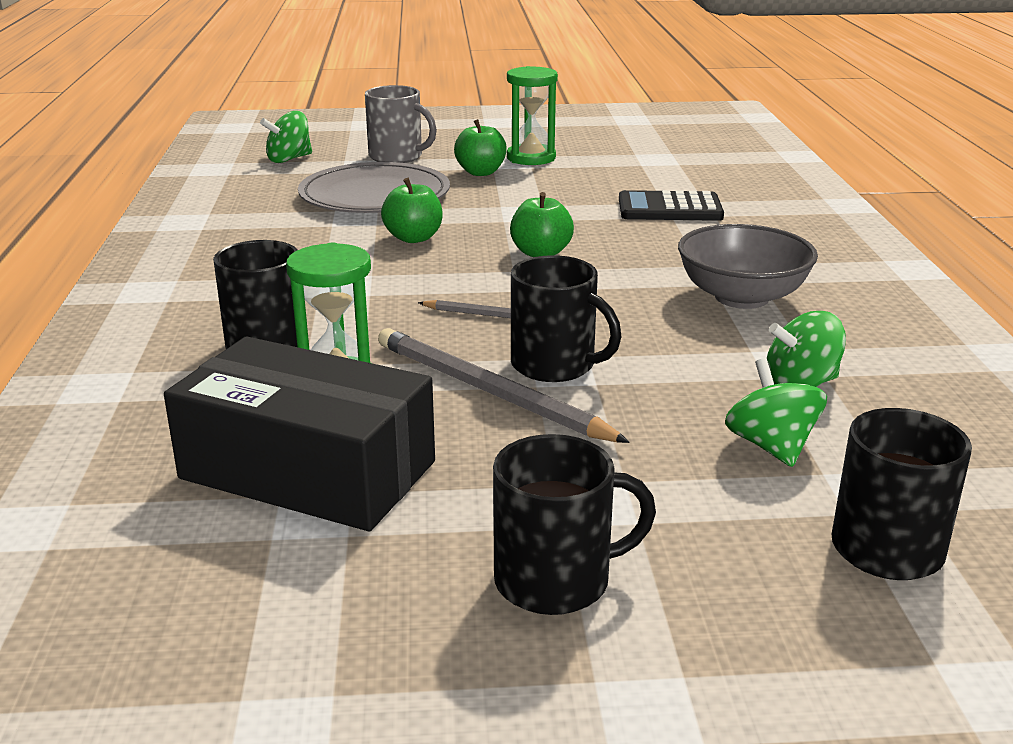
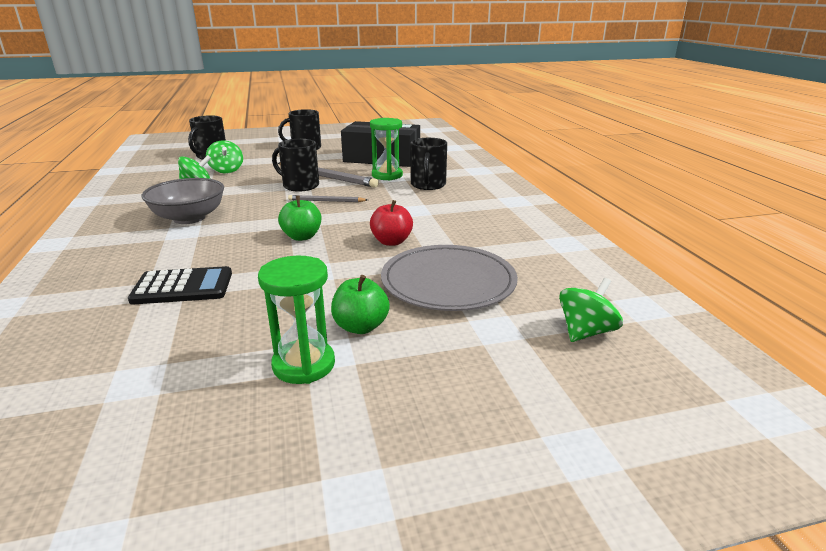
camera: 170 degrees right, 0 degrees up
grey mug [365,85,437,163] -> none
green apple [381,178,443,243] -> red apple [370,200,413,246]

